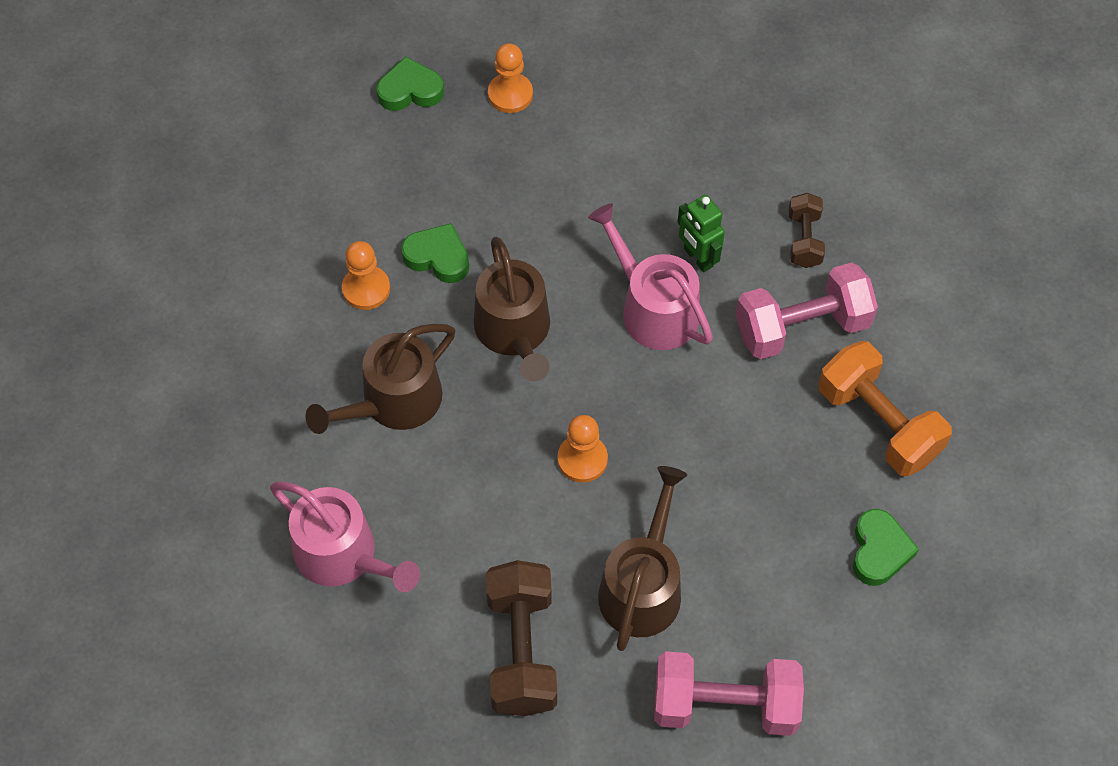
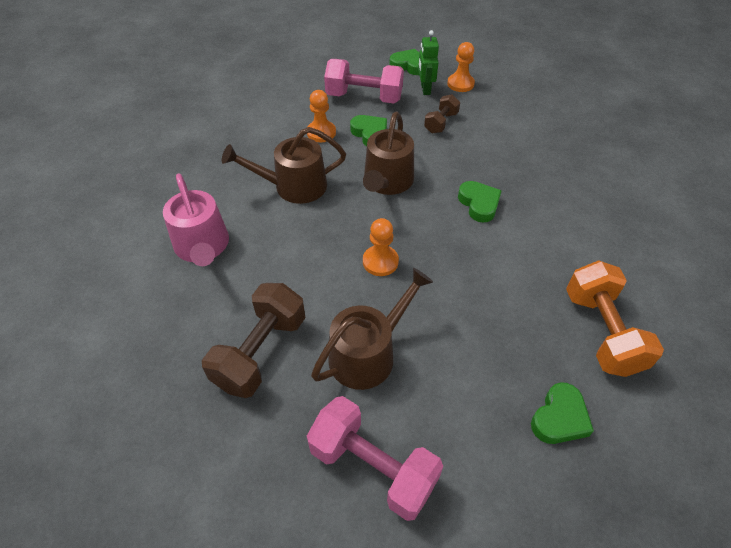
camera: 30 degrees right, 10 degrees down
pink watering can [588,203,713,350] -> green heart [458,181,502,223]
green robot [678,195,725,272] -> green robot moved to [418,30,439,95]
pink dumbbell [736,262,878,359] -> pink dumbbell moved to [324,59,404,103]
brown dumbbell [789,193,825,268] -> brown dumbbell moved to [424,94,460,134]

